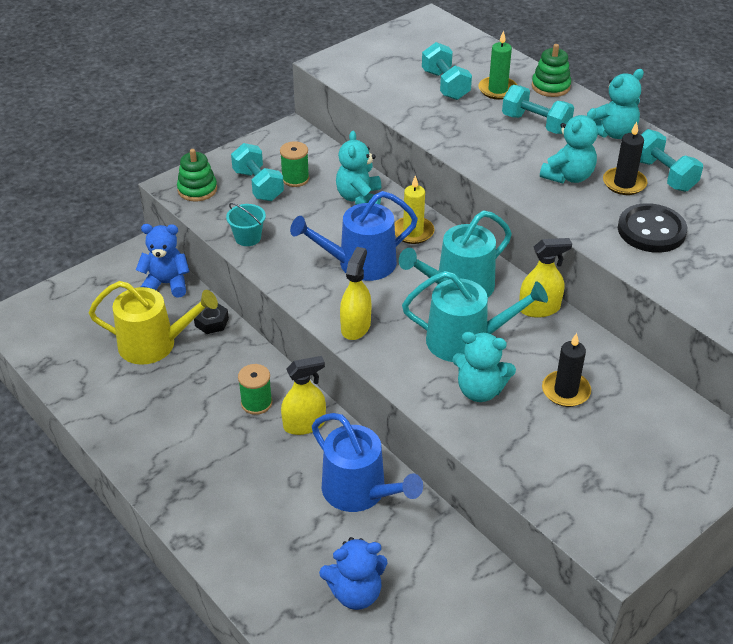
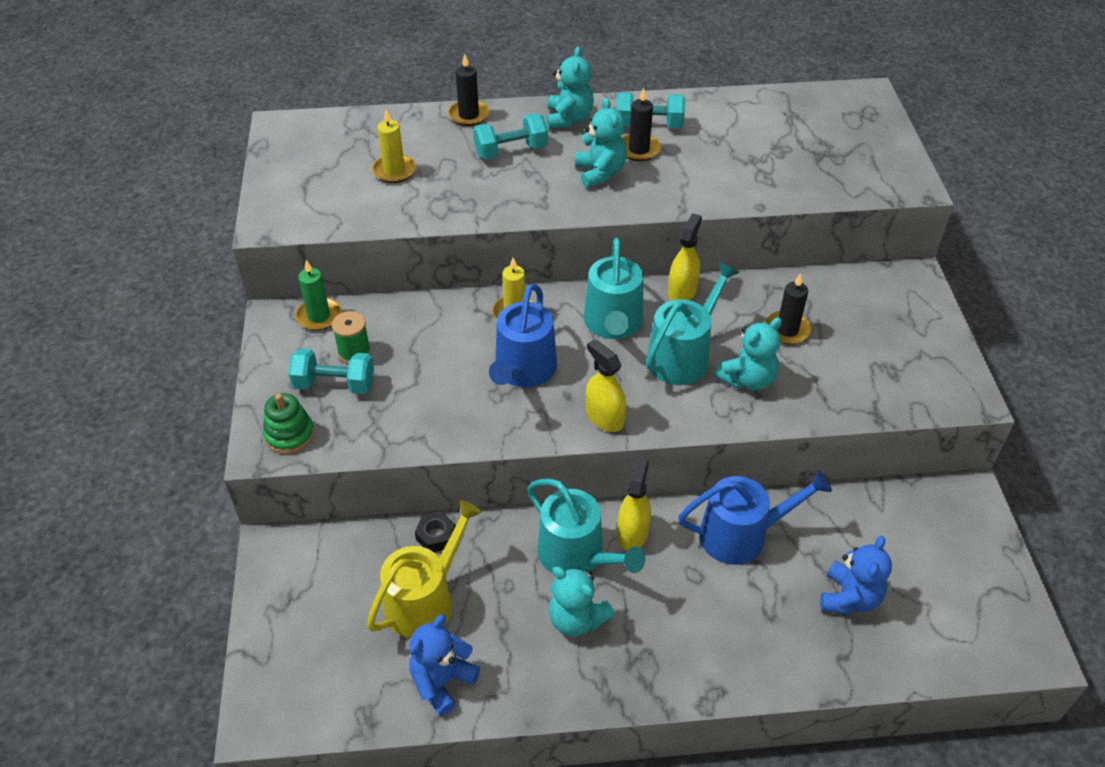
camera: 55 degrees left, 5 degrees up
blue teddy bear [136,224,190,298] -> blue teddy bear moved to [409,614,480,716]
turquoise bucket [226,203,266,246] -> none
green spool [238,364,272,415] -> turquoise watering can [527,479,645,574]
turquoise teddy bear [336,131,381,205] -> turquoise teddy bear moved to [549,566,615,637]
turquoise dumbbell [422,42,472,100] -> yellow candle [372,109,416,183]
green candle [478,30,517,100] -> green candle moved to [295,260,341,331]
green stacking toy [532,44,571,97] -> black candle [448,54,490,126]
black button [618,203,687,253] -> none

